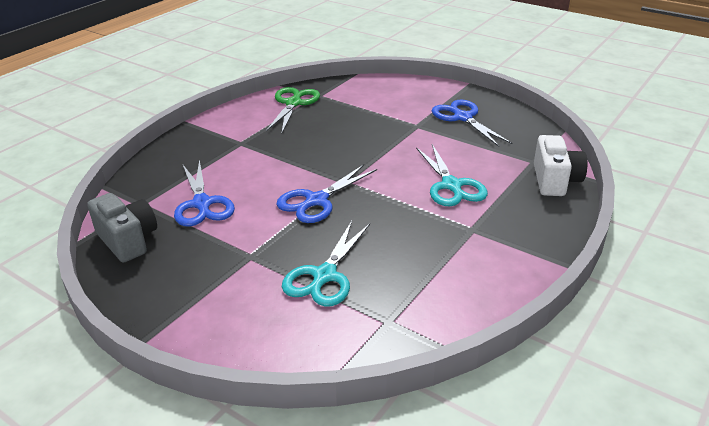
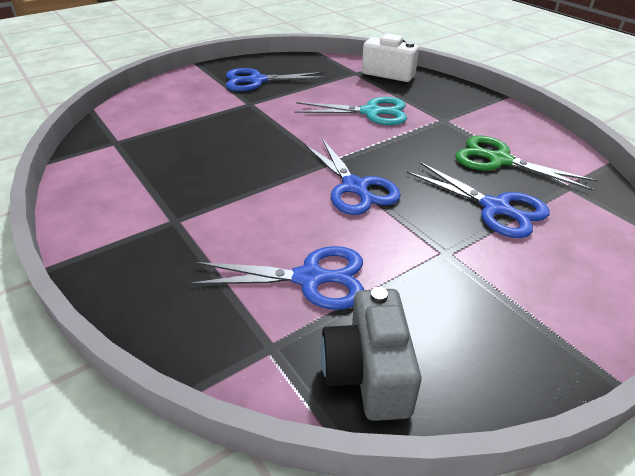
camera: 70 degrees left, 5 degrees up
grey camera [87,193,157,263] -> grey camera turned 75 degrees counterclockwise [321,287,421,421]
green scissors [266,87,320,133] -> green scissors moved to [455,135,597,191]
turquoise scissors [282,221,370,306] -> blue scissors [407,162,550,238]

